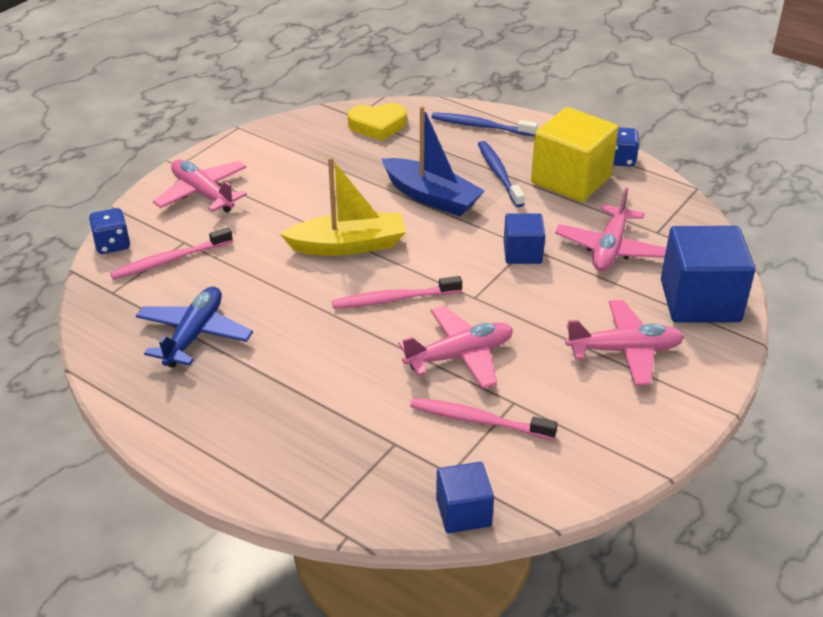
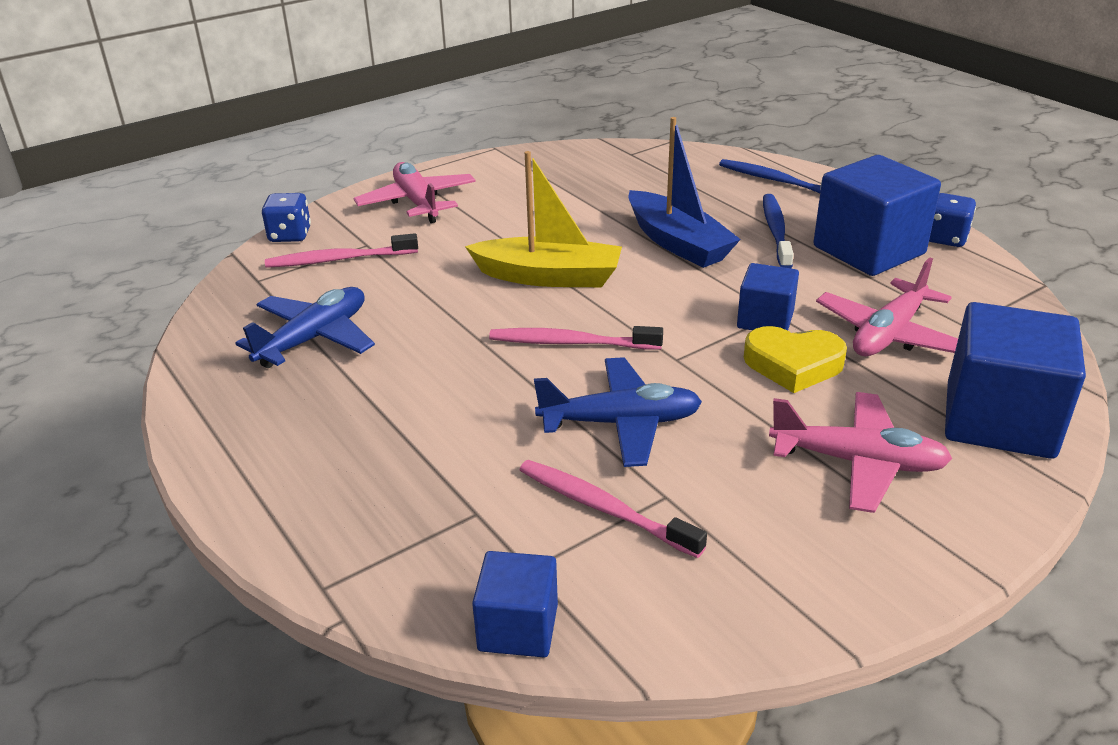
camera: 20 degrees right, 5 degrees down
yellow heart [348,103,407,141] -> yellow heart moved to [744,326,847,393]
pink plane [398,306,513,389] -> blue plane [534,357,702,467]
yellow cube [531,107,618,202] -> blue cube [813,155,941,276]

